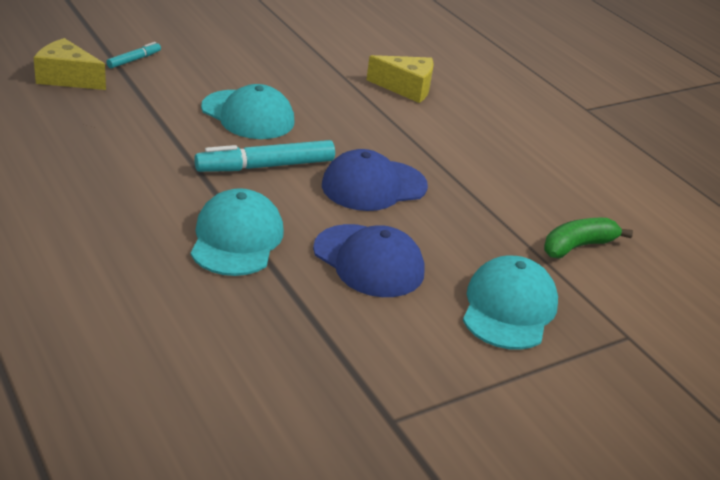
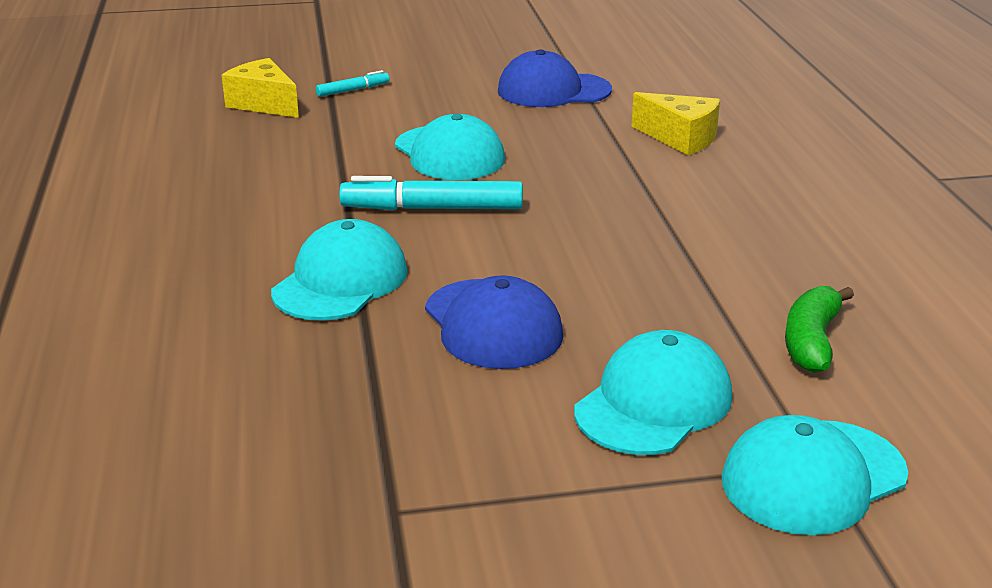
camera: 25 degrees right, 5 degrees down
blue cap [322,149,428,211] -> blue cap moved to [498,49,612,107]
green banana [544,218,633,258] -> green banana turned 60 degrees counterclockwise [785,286,854,373]
none -> turquoise cap [722,415,908,535]

